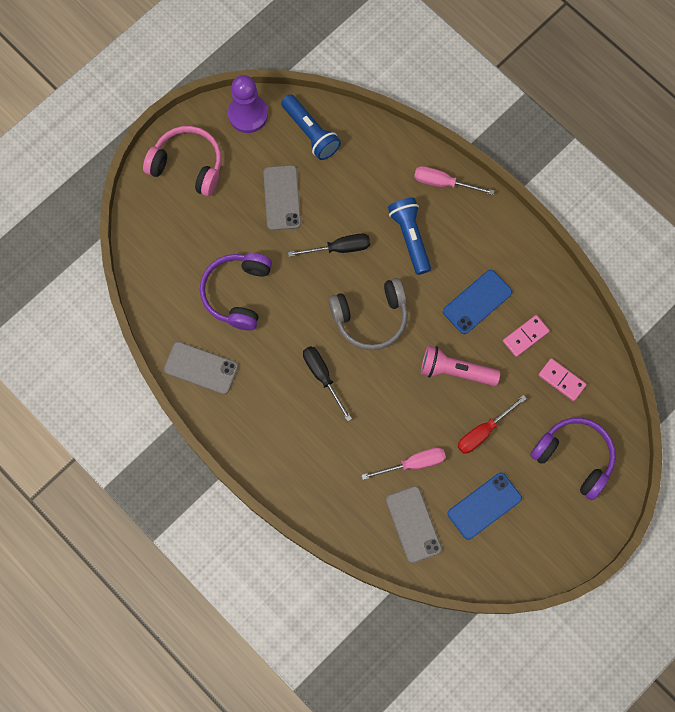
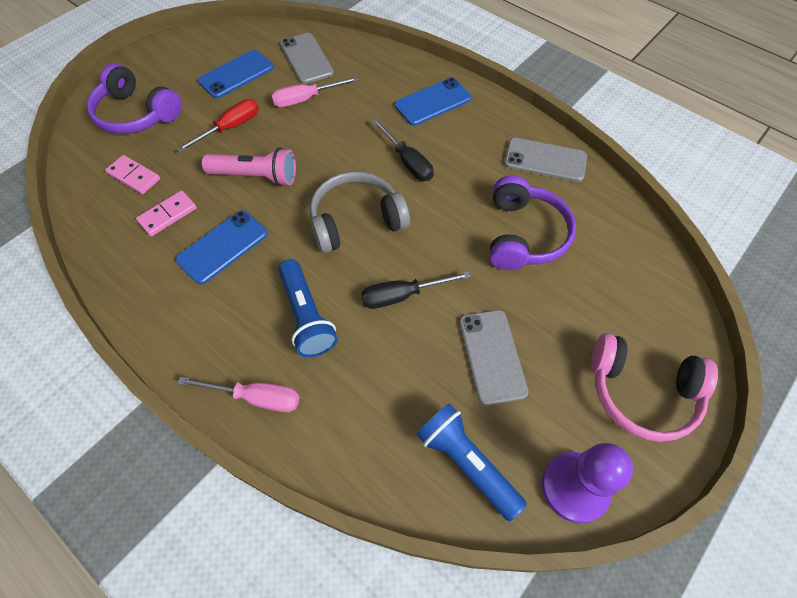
camera: 175 degrees right, 15 degrees down
none -> blue phone [395,78,472,126]

